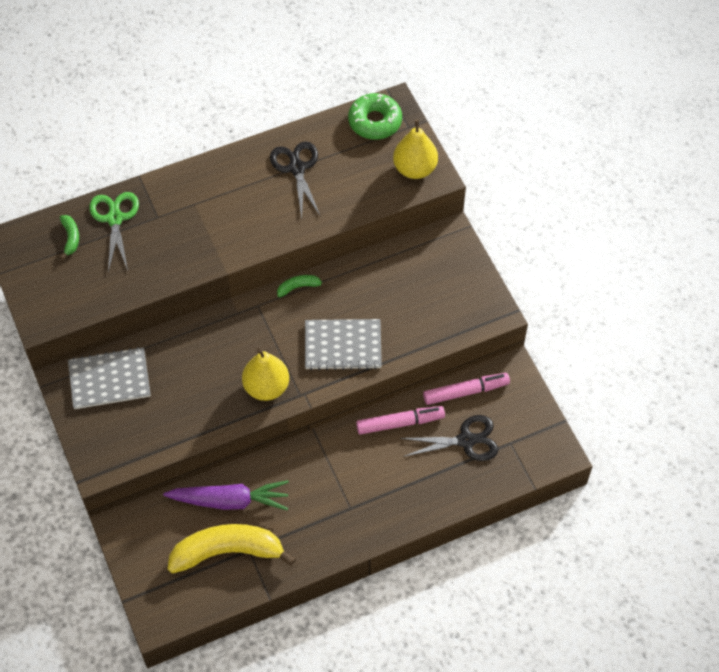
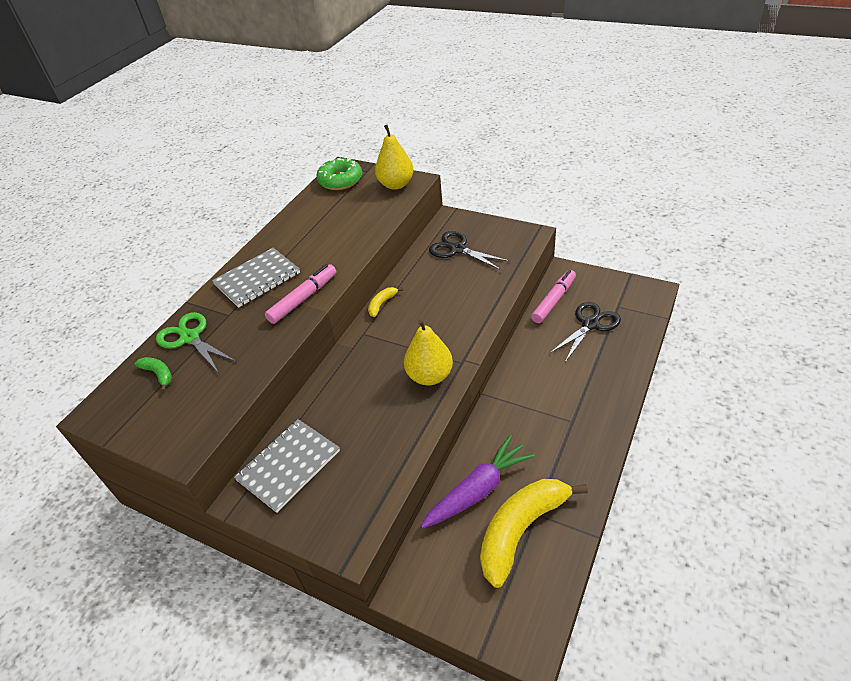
camera: 35 degrees left, 15 degrees down
black scissors [270,141,321,218] -> black scissors moved to [429,231,510,270]
green banana [277,275,327,298] -> yellow banana [368,287,403,317]
grey notebook [305,319,382,370] -> grey notebook moved to [212,248,300,308]
pink marker [356,406,445,434] -> pink marker moved to [265,264,336,324]

